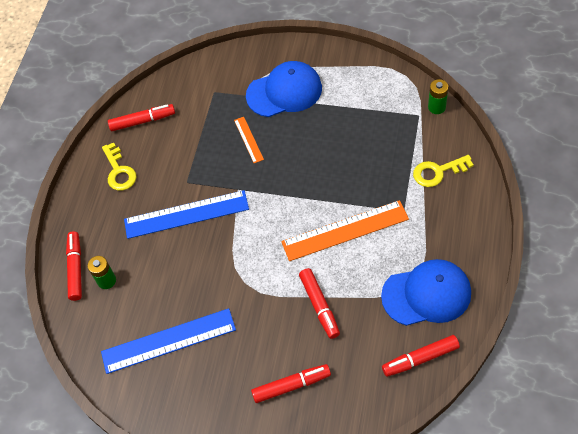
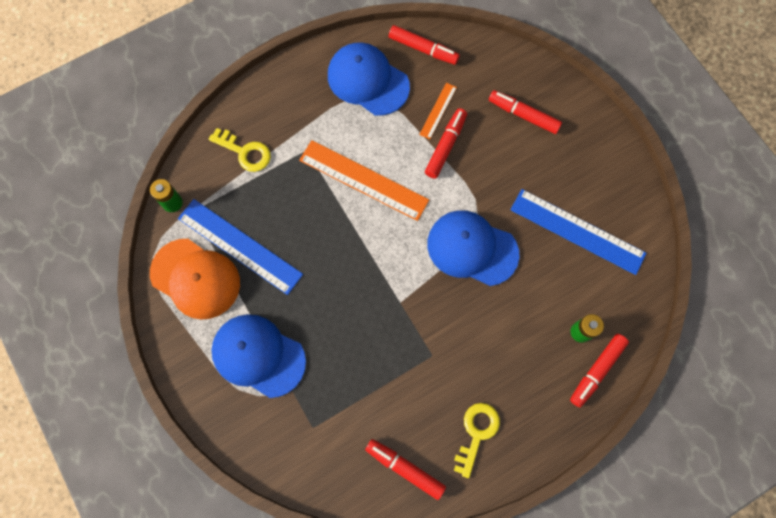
camera: 140 degrees left, 15 degrees up
blue ruler [124,190,249,239] -> blue ruler moved to [178,199,303,295]
orange ruler [234,117,264,163] -> orange ruler moved to [419,83,457,139]
none -> orange cap [150,239,240,320]
none -> blue cap [427,210,520,286]

